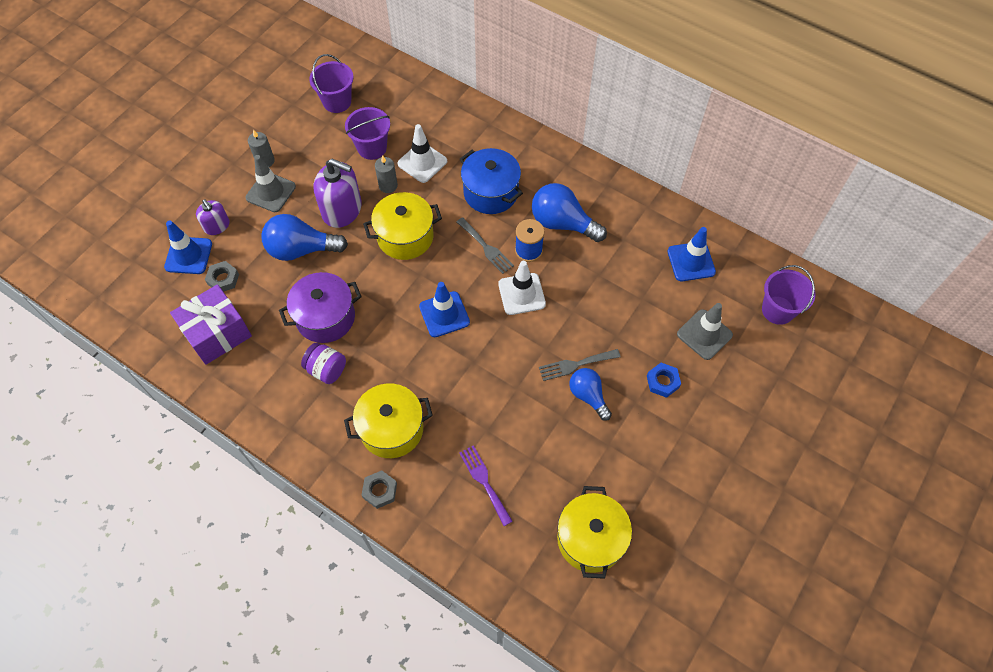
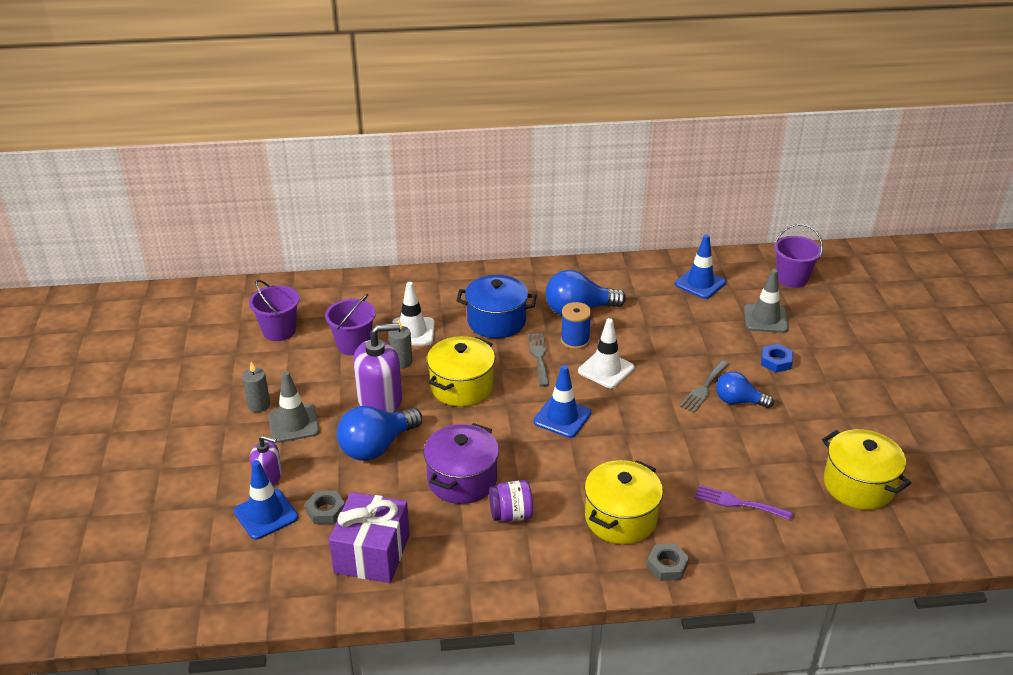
camera: 40 degrees left, 25 degrees down
grey fork [457,217,514,274] -> grey fork turned 105 degrees counterclockwise [528,333,549,387]

